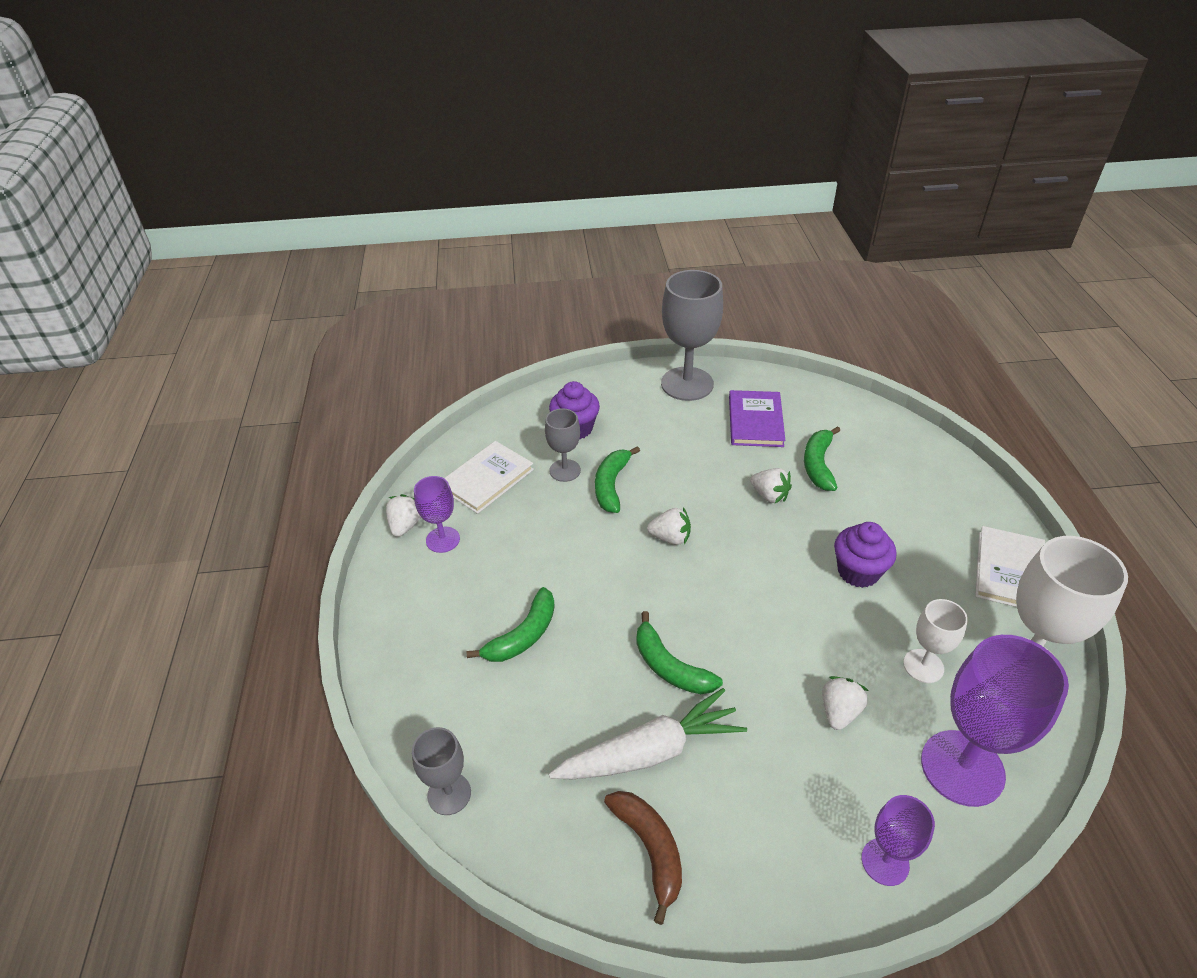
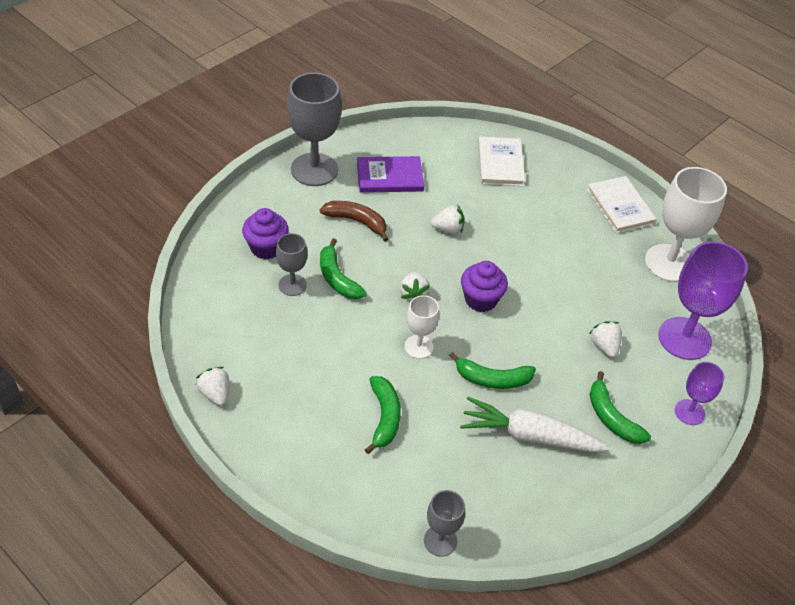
camera: 45 degrees left, 5 degrees up
purple goblet [414,476,460,553] -> none
white book [444,441,534,514] -> white book moved to [478,137,525,186]
white carrot [549,688,747,779] -> white carrot turned 105 degrees counterclockwise [460,397,610,452]
brown banana [604,791,682,925] -> brown banana moved to [320,201,388,242]
white strawberry [647,508,691,545] -> white strawberry turned 120 degrees clockwise [400,272,430,301]
purple book [729,390,785,447] -> purple book turned 60 degrees counterclockwise [357,156,424,193]
green banana [804,426,840,491] -> green banana moved to [590,371,651,444]
purple cupcake [834,522,897,588] -> purple cupcake moved to [461,261,508,312]
white goblet [903,599,968,683] -> white goblet moved to [404,295,439,359]

